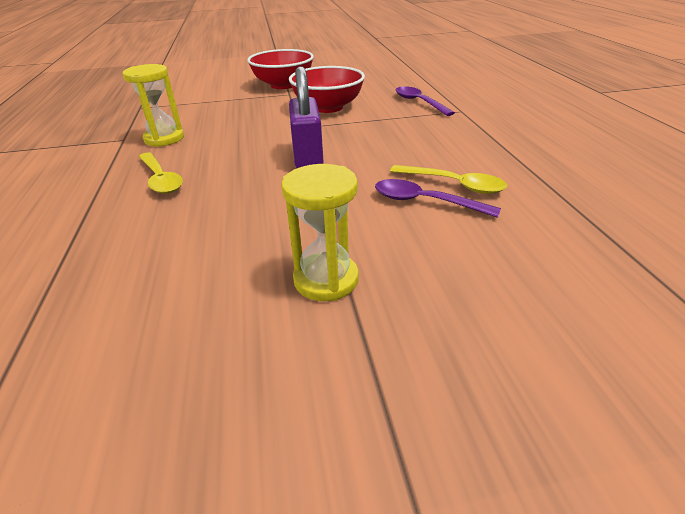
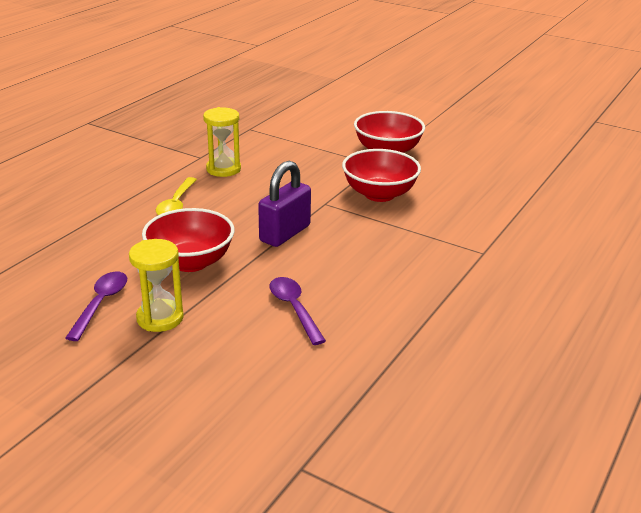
camera: 40 degrees right, 5 degrees down
yellow spoon [390,165,507,194] -> none
purple spoon [396,86,455,116] -> purple spoon moved to [65,272,127,341]
none -> red bowl [142,208,234,272]

